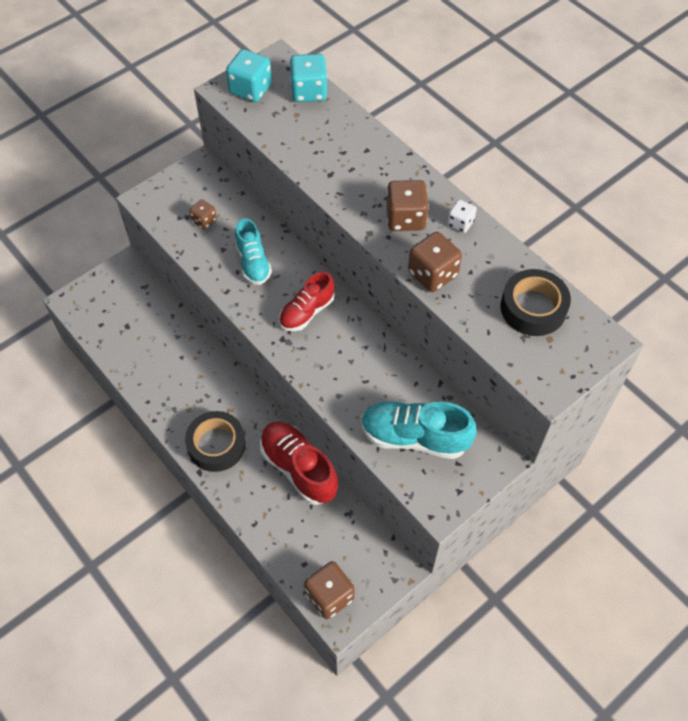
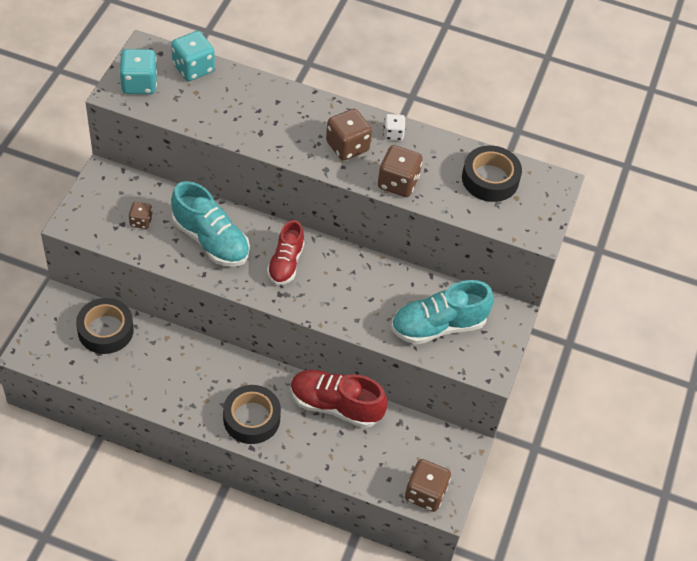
camera: 35 degrees left, 5 degrees down
turquoise shoe [235,218,272,285] -> turquoise shoe [171,181,250,267], size x1.51
none -> black tape [76,298,134,354]

